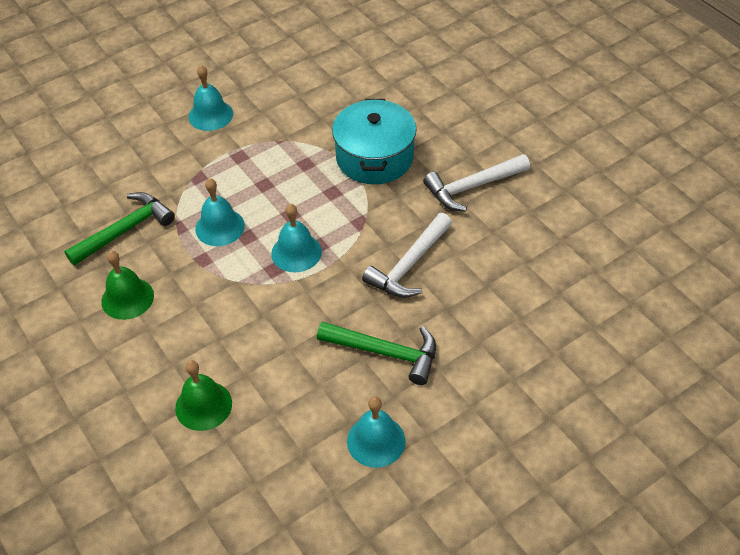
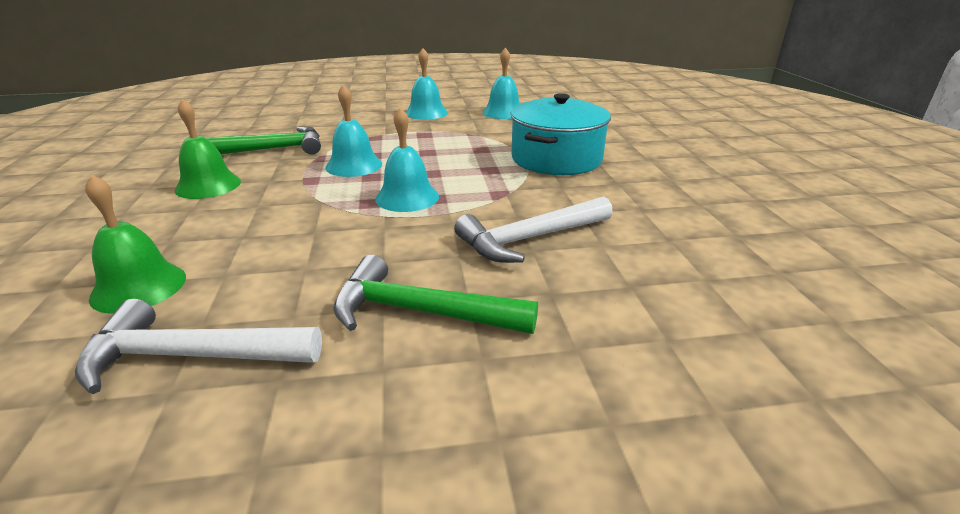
camera: 25 degrees right, 20 degrees down
green hammer [317,321,436,385] -> green hammer turned 150 degrees clockwise [333,255,538,334]
turquoise bell [347,396,405,468] -> turquoise bell moved to [482,47,520,119]
white hammer [423,154,530,212] -> white hammer moved to [75,299,322,394]

